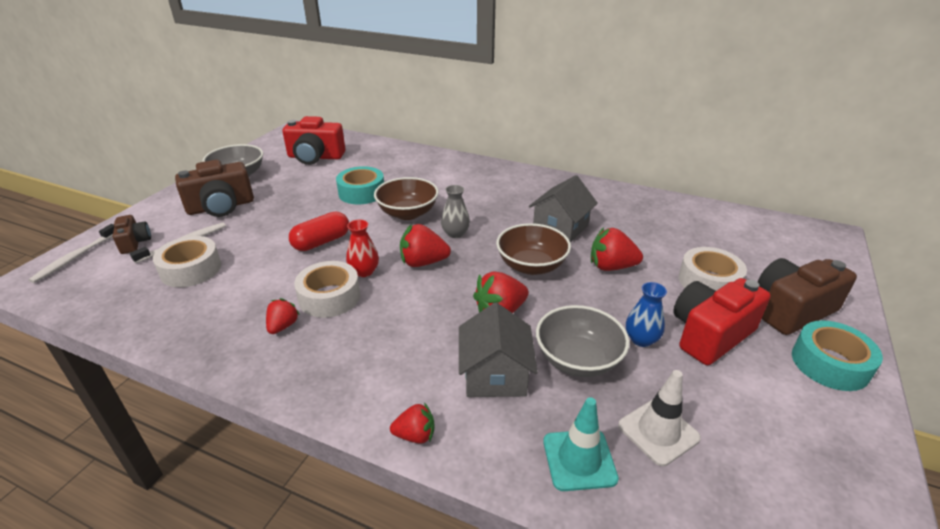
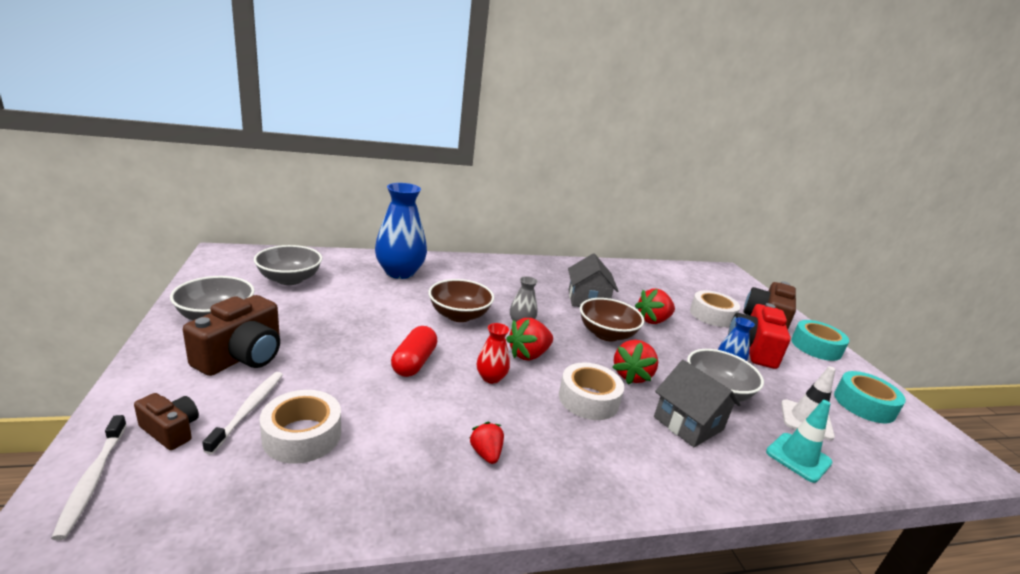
camera: 40 degrees left, 10 degrees down
red camera [282,116,345,165] -> grey bowl [254,245,322,285]
white tape [294,261,361,318] -> white tape moved to [559,362,624,420]
turquoise tape [336,166,384,204] -> turquoise tape moved to [834,371,906,423]
red strawberry [390,402,435,444] -> none
none -> blue vase [375,183,427,279]

